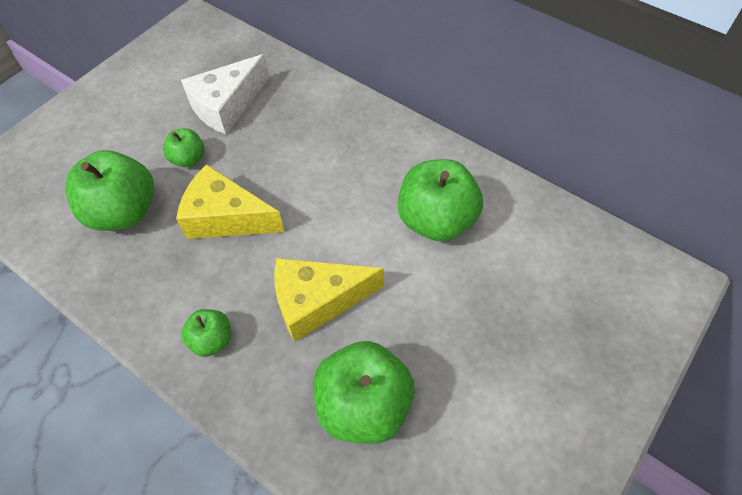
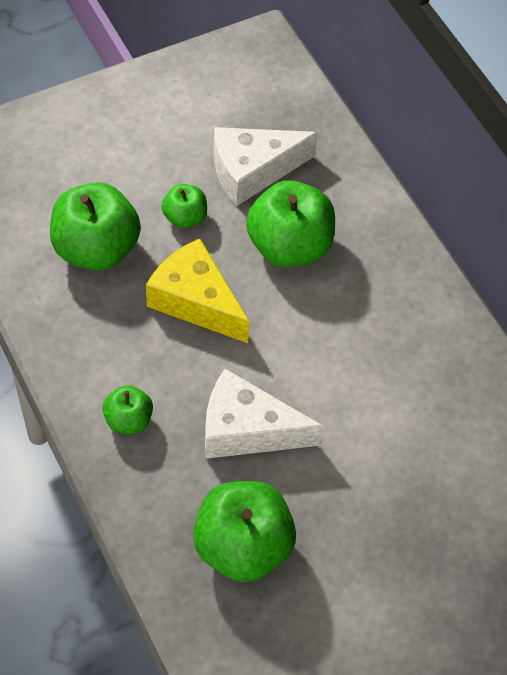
camera: 20 degrees right, 0 degrees up
yellow cheese [274,258,384,342] -> white cheese [205,369,324,459]
green apple [398,159,483,242] -> green apple moved to [246,180,335,268]

